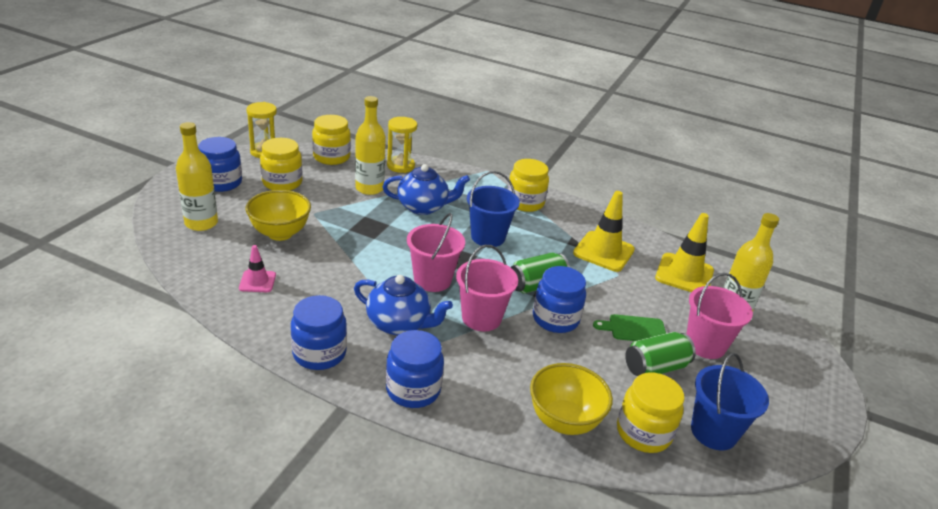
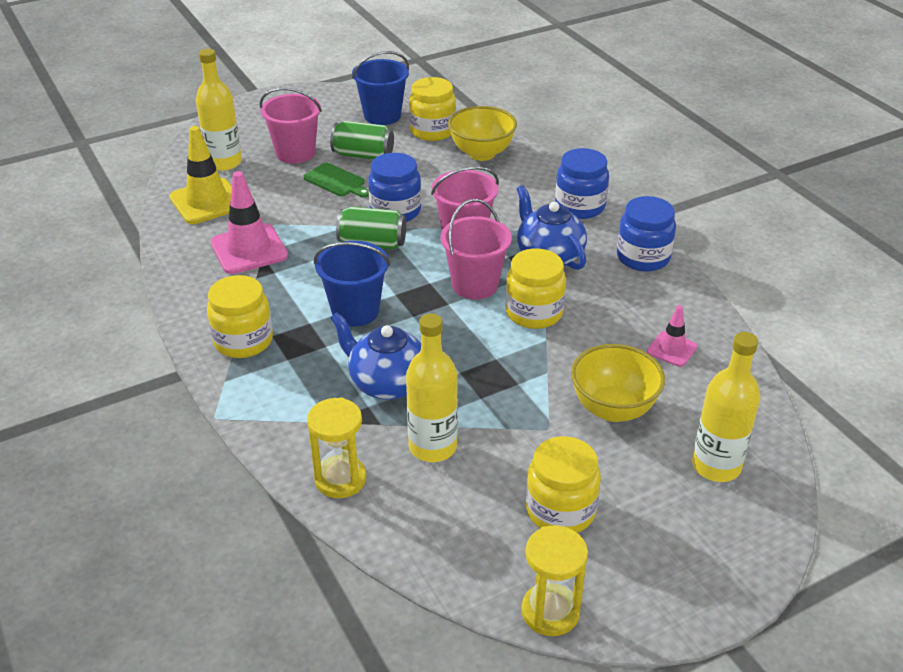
camera: 140 degrees left, 5 degrees up
blue jar [198,137,242,192] -> none
yellow jar [312,115,351,165] -> yellow jar moved to [505,249,566,329]
yellow traffic cone [573,191,635,272] -> pink traffic cone [211,171,288,274]

